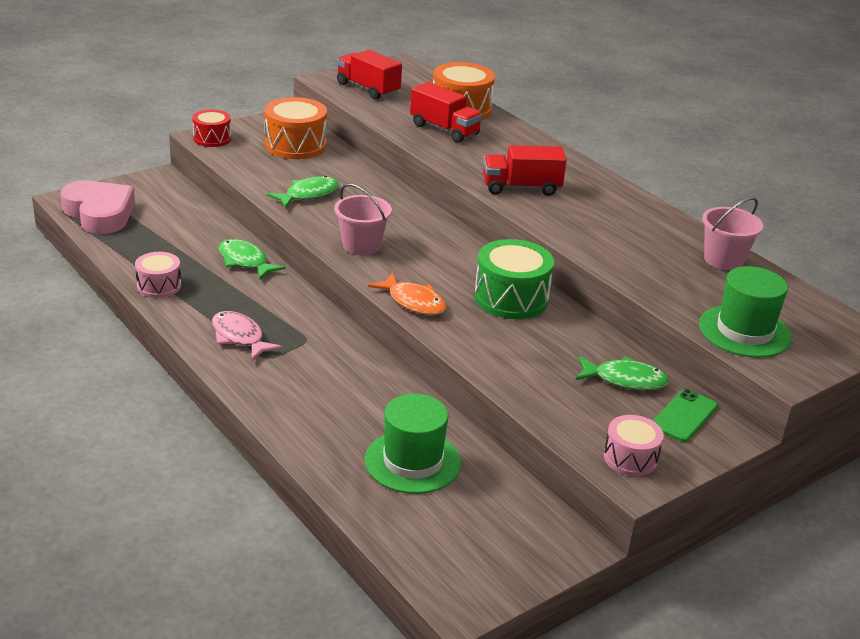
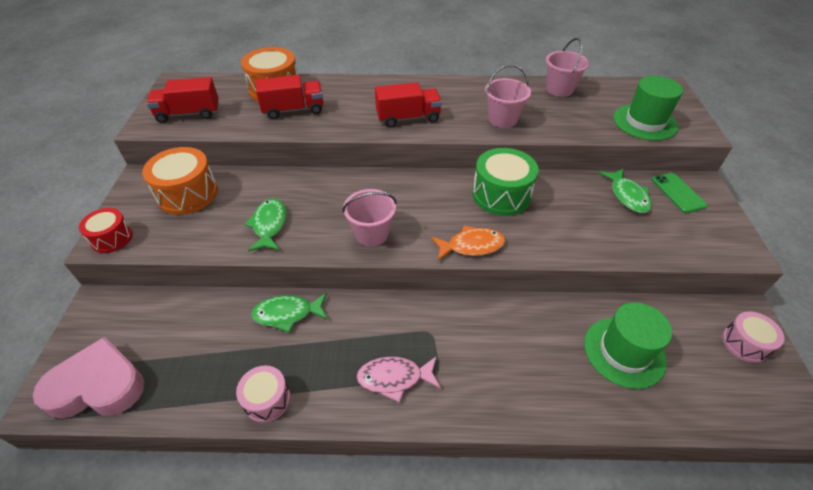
camera: 50 degrees left, 15 degrees up
red truck [483,145,567,196] -> red truck turned 135 degrees counterclockwise [375,82,442,128]
green fish [576,356,669,390] -> green fish turned 120 degrees clockwise [599,168,652,213]
pink drum [604,415,664,476] -> pink drum moved to [722,311,784,363]
none -> pink bucket [485,65,531,128]

